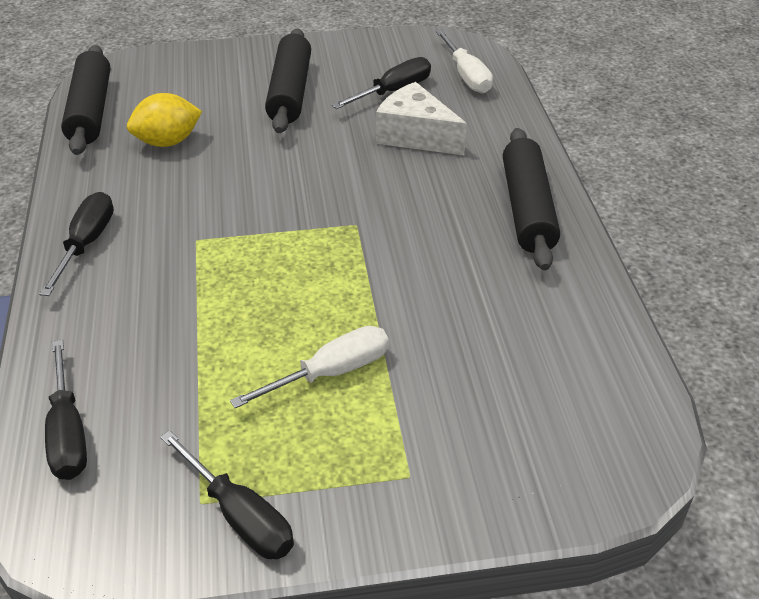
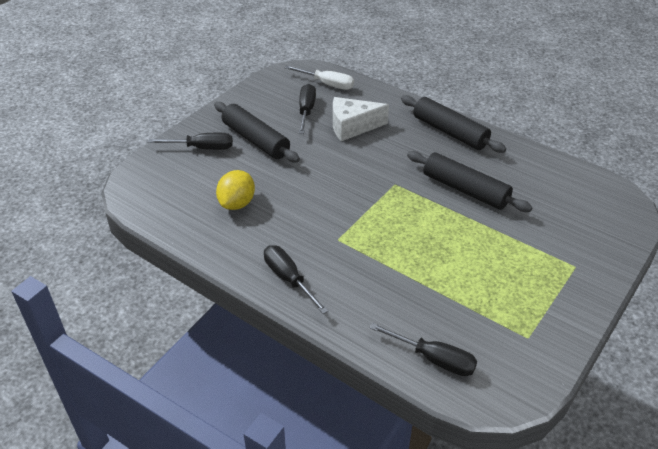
camera: 45 degrees left, 0 degrees up
black rolling pin [61,45,110,155] -> black rolling pin moved to [407,151,532,212]
black screwdriver [160,430,294,559] -> black screwdriver moved to [148,133,233,150]
white screwdriver [230,326,389,408] -> none

